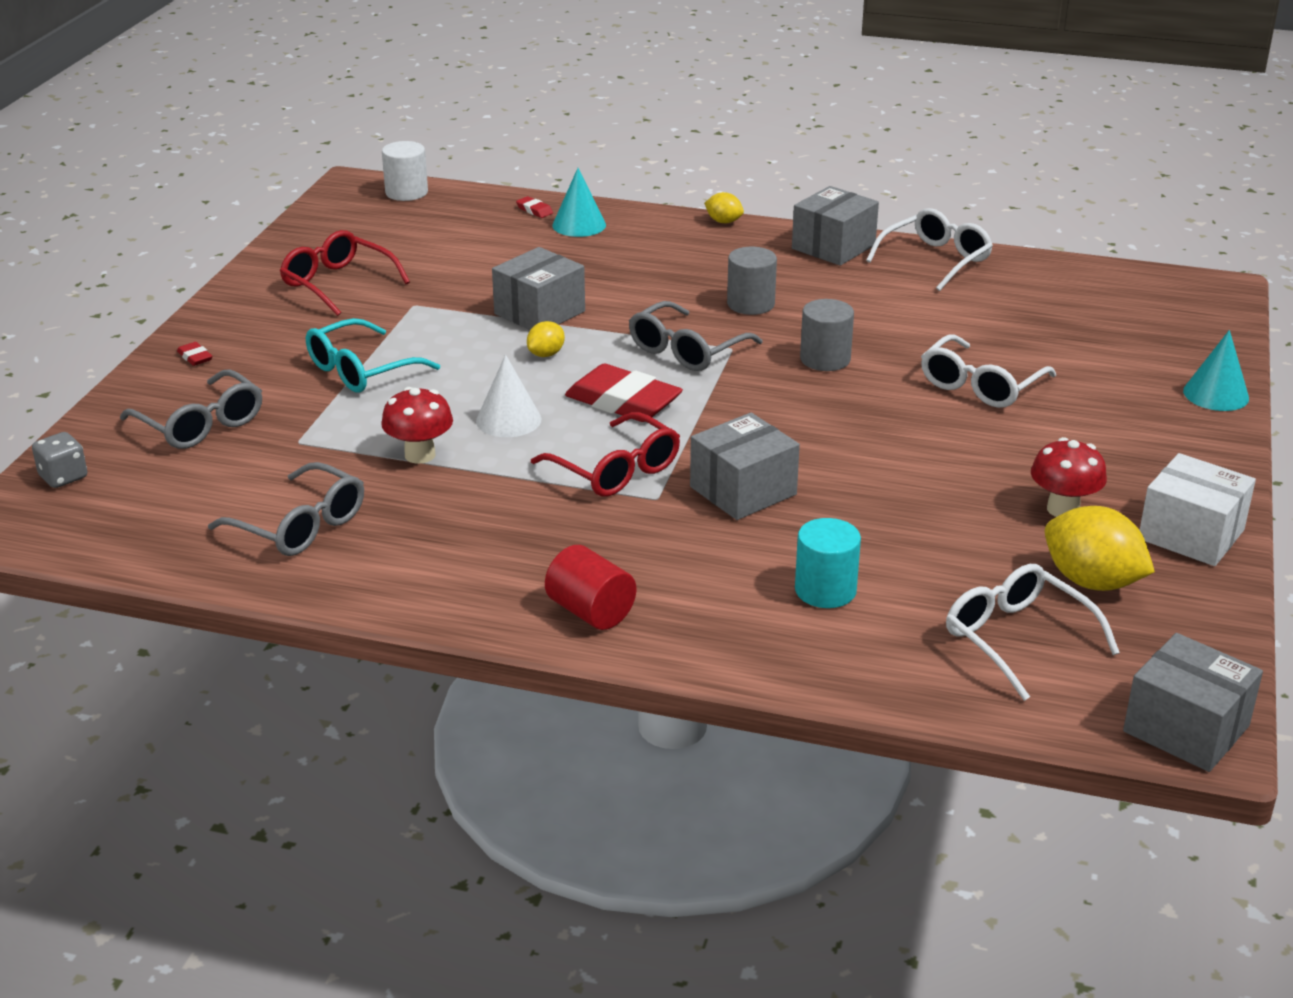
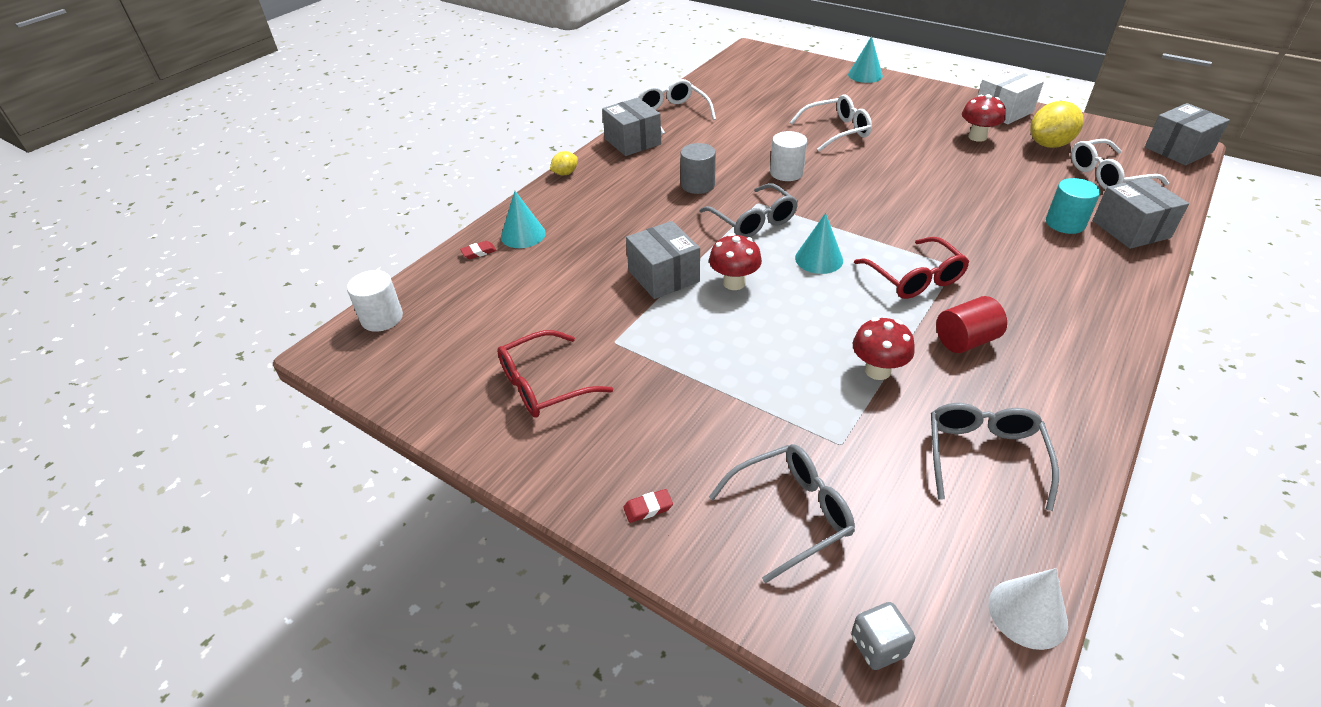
camera: 70 degrees left, 10 degrees up
grey glasses [208,462,364,556] -> grey glasses turned 45 degrees counterclockwise [931,403,1059,511]
turquoise glasses [306,318,440,392] -> none
white cone [476,354,542,437] -> white cone moved to [989,568,1068,650]
yellow lemon [527,321,565,357] -> red mushroom [709,233,762,290]
red glasses [531,412,680,497] -> red glasses turned 90 degrees clockwise [854,237,969,299]
red cylinder [545,545,636,630] -> red cylinder moved to [936,296,1007,353]
red eraser [565,364,683,422] -> turquoise cone [795,213,843,274]
grey box [690,413,800,520] -> grey box moved to [1093,177,1189,249]
grey cylinder [800,299,854,371] -> white cylinder [770,131,807,181]
white glasses [921,334,1056,408] -> white glasses turned 75 degrees counterclockwise [790,95,872,152]

